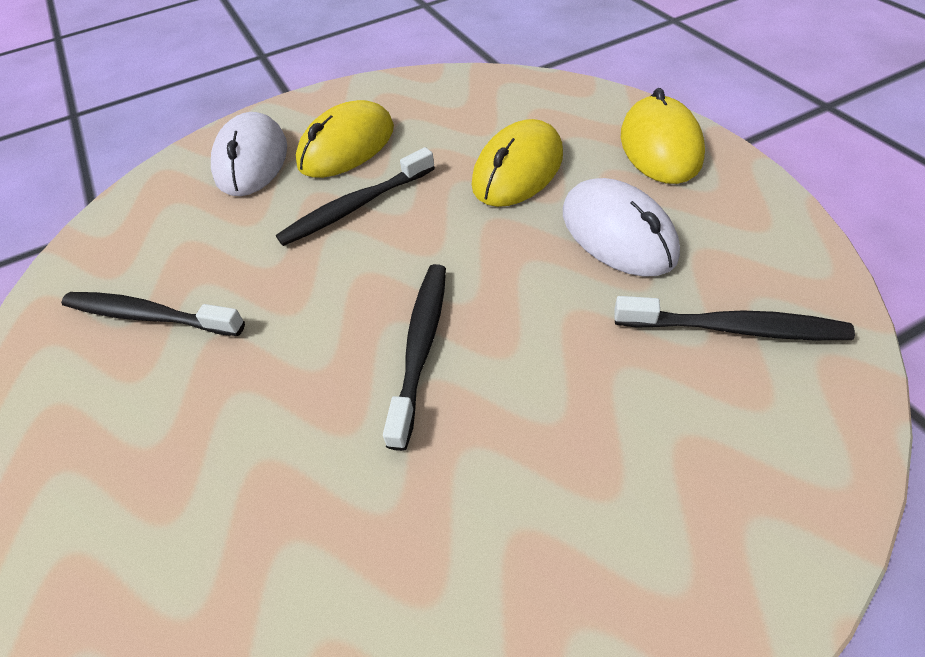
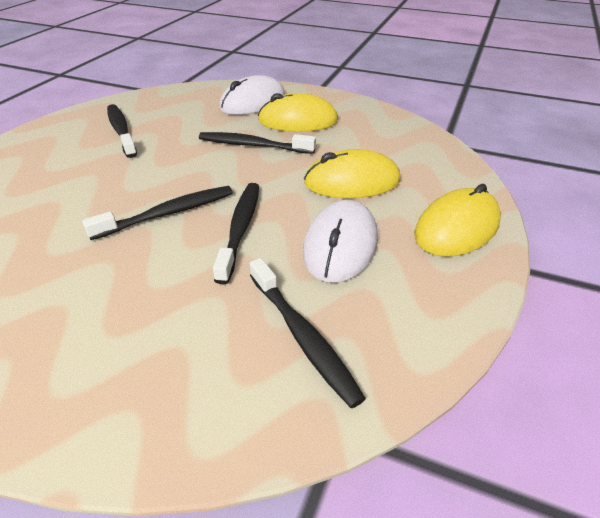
camera: 45 degrees right, 10 degrees down
none -> black toothbrush [213,183,259,284]

